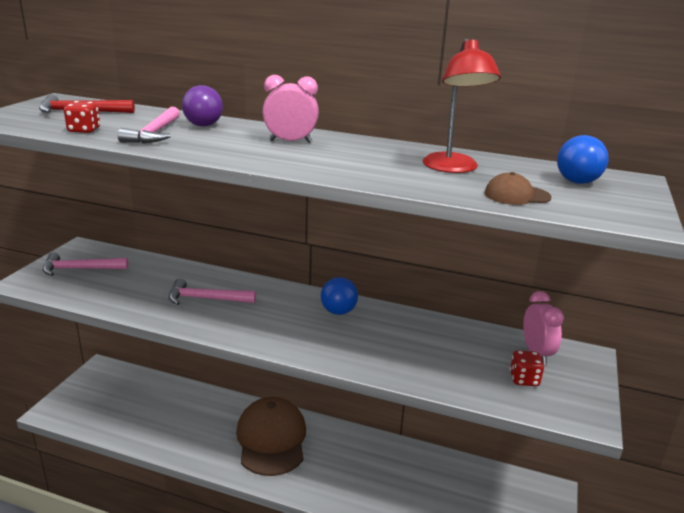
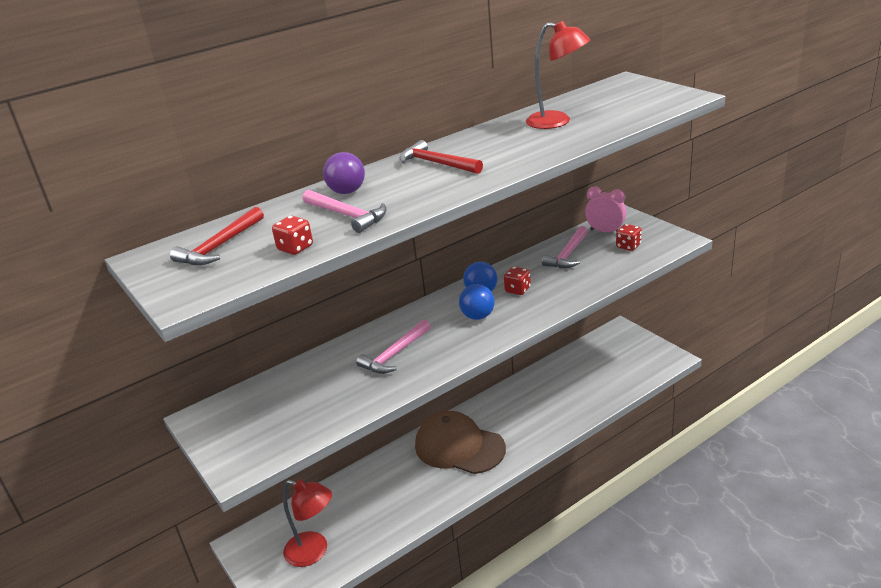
camera: 50 degrees left, 5 degrees up
pink hammer [43,252,128,276] -> pink hammer moved to [542,226,588,268]
pink clock [263,75,319,143] -> red hammer [400,140,483,174]
brown cap [485,172,552,205] -> none
blue ball [557,135,609,184] -> blue ball moved to [459,284,495,320]
none -> red lamp [283,480,332,567]
none -> red dice [504,266,531,295]

